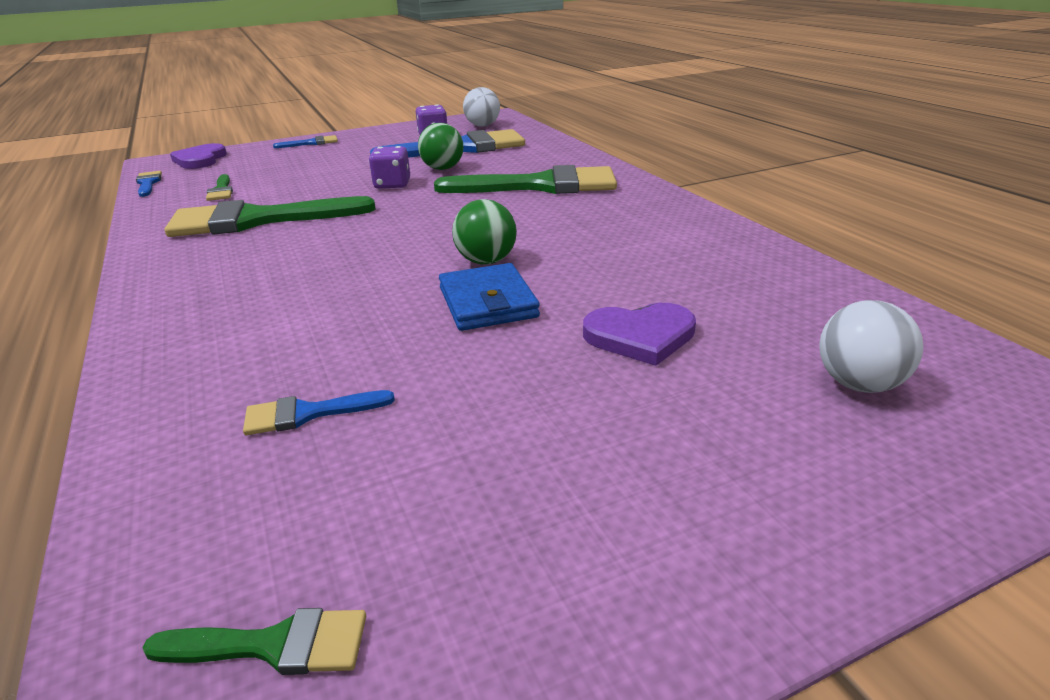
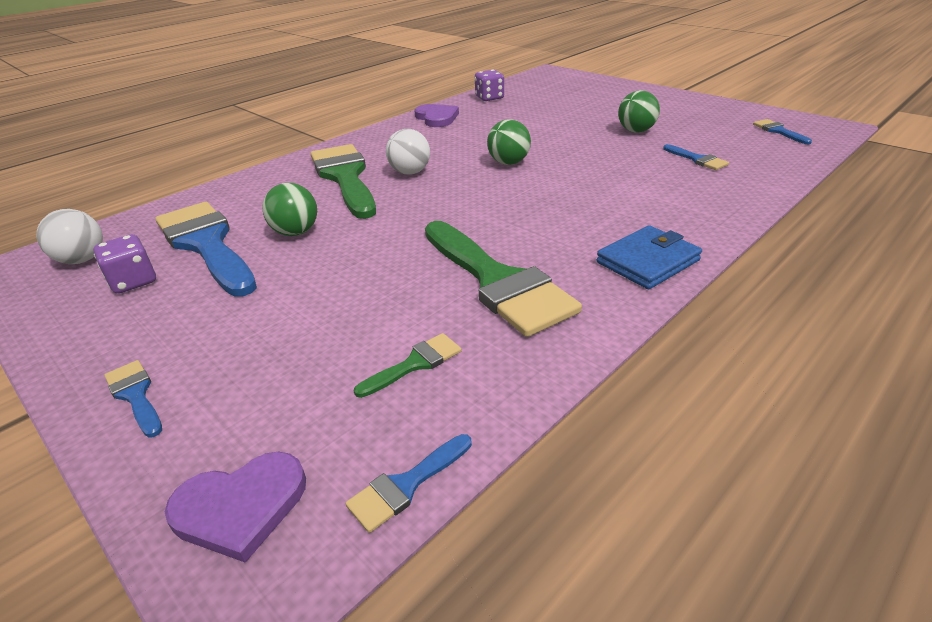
camera: 110 degrees left, 5 degrees up
green brush [142,608,366,675] -> blue brush [753,119,812,144]
purple dice [369,146,410,189] -> purple dice moved to [475,70,504,101]
blue wallet [439,263,540,331] -> blue wallet moved to [597,225,702,289]
purple heart [583,303,696,366] -> purple heart moved to [414,104,459,127]
white ball [819,300,924,393] -> white ball moved to [386,129,430,175]
none -> green ball [618,90,660,132]

